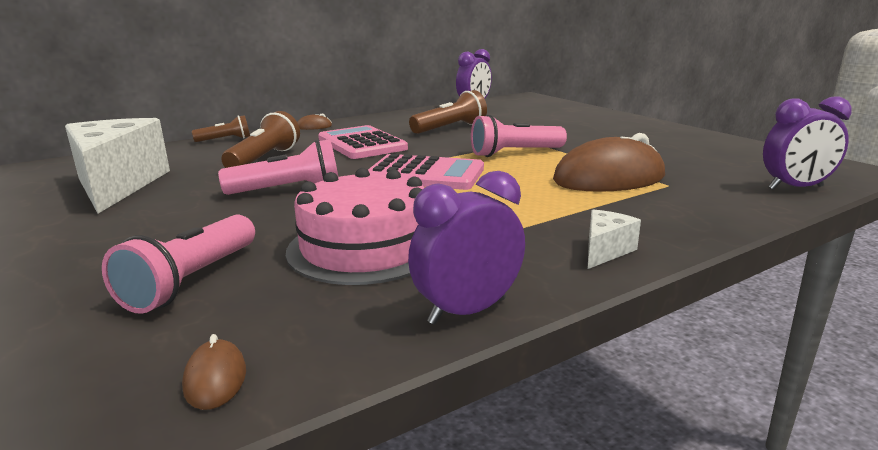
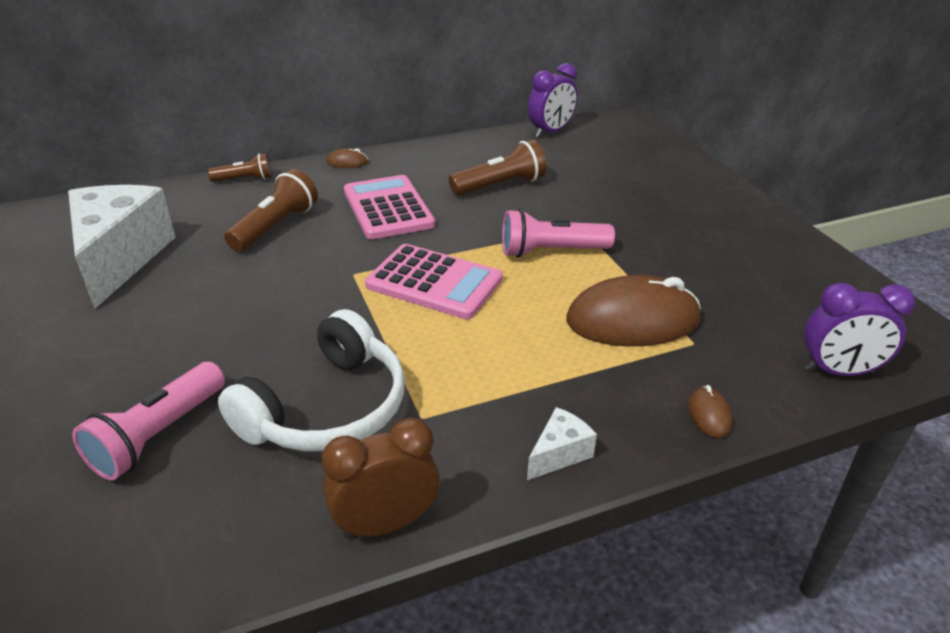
camera: 10 degrees right, 15 degrees up
brown mouse [182,334,246,410] -> brown mouse moved to [688,385,732,438]
pink flashlight [218,139,338,195] -> none
pink cake [286,168,425,285] -> white headphones [218,309,405,452]
purple clock [408,171,525,325] -> brown clock [322,418,440,539]

